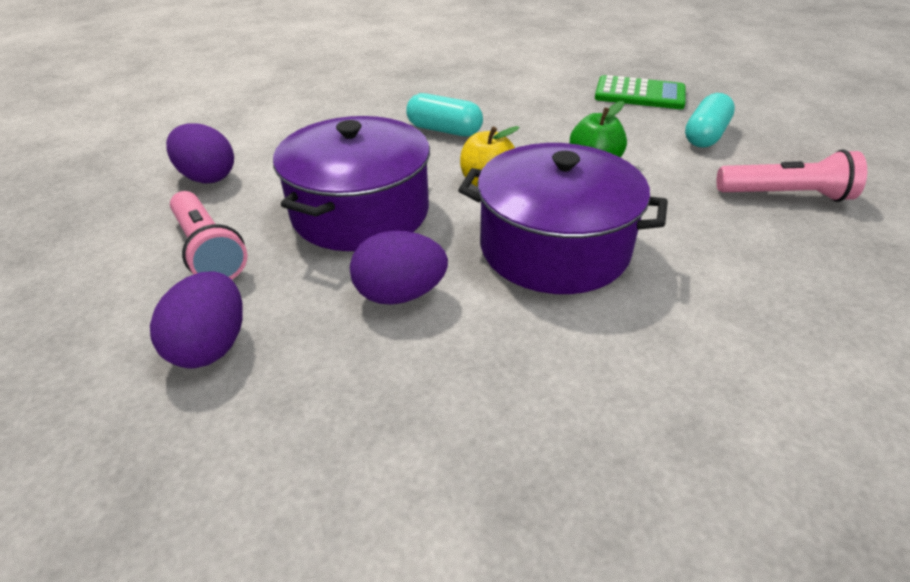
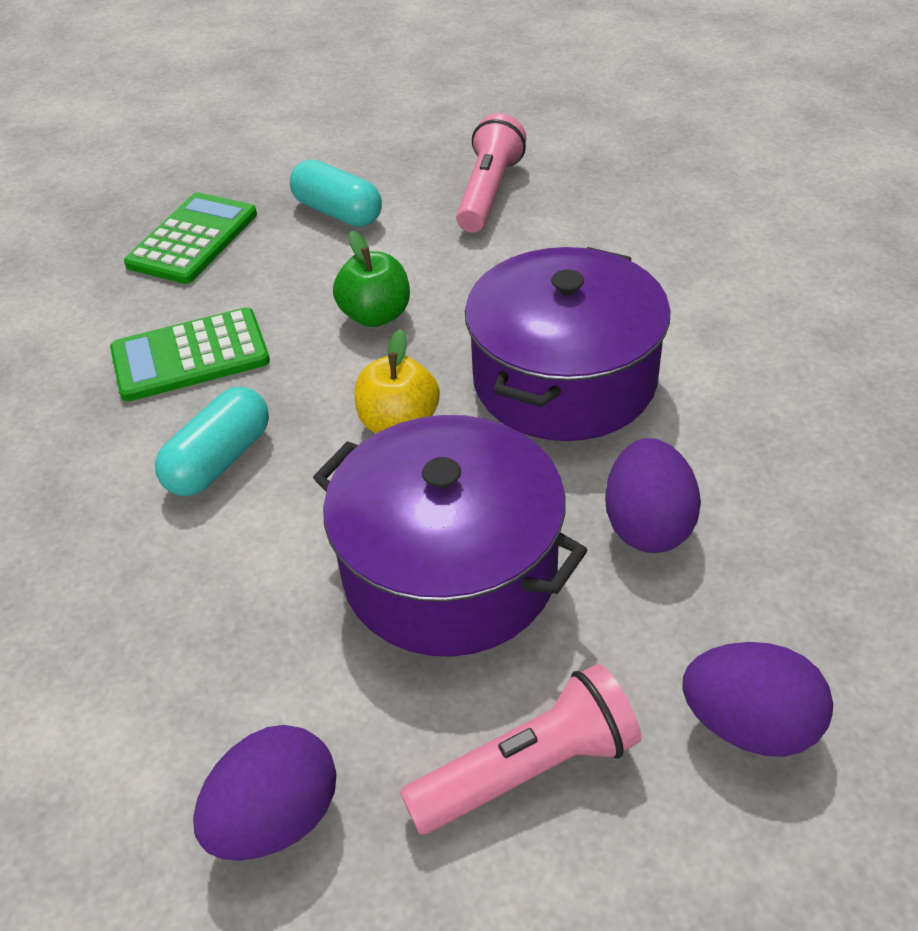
camera: 80 degrees left, 5 degrees up
none -> green calculator [110,307,270,402]

